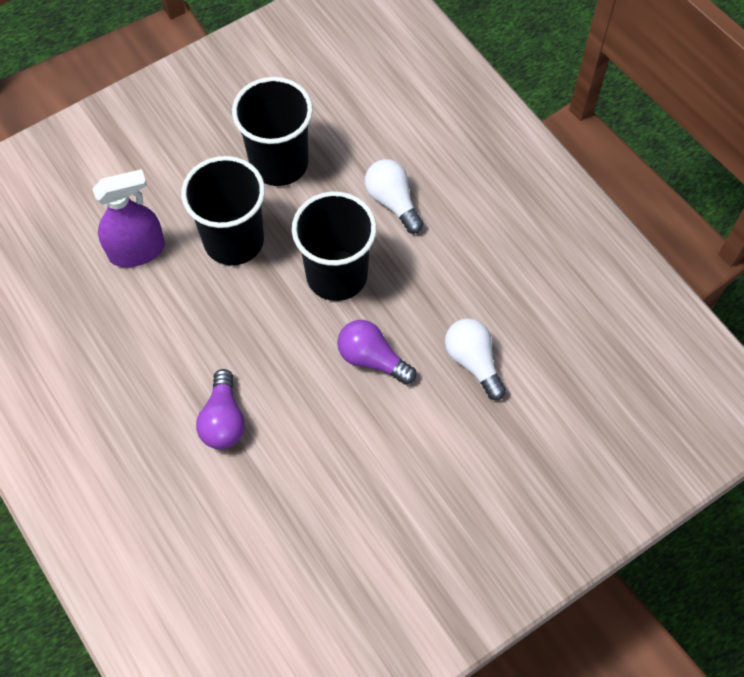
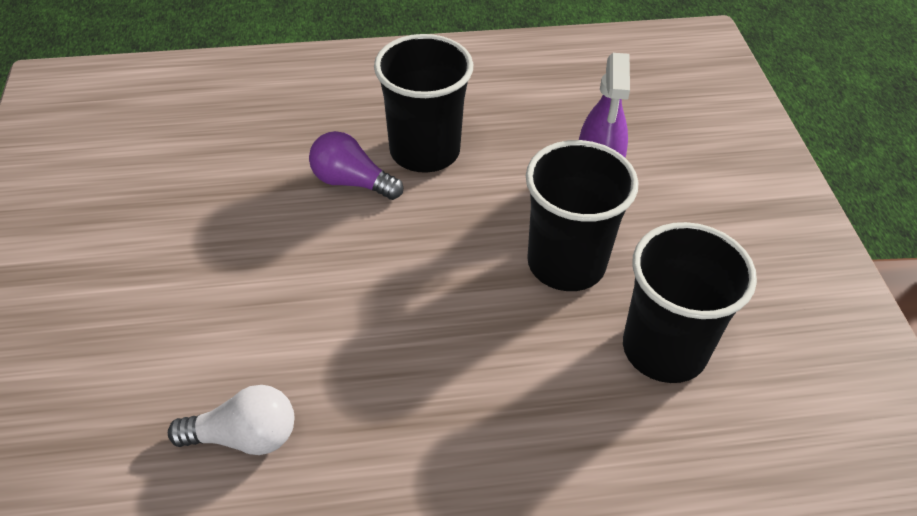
camera: 115 degrees right, 15 degrees down
black cup [292,191,377,301] -> black cup moved to [374,34,473,173]
purple light bulb [337,320,416,385] -> none
white light bulb [365,159,423,233] -> none

